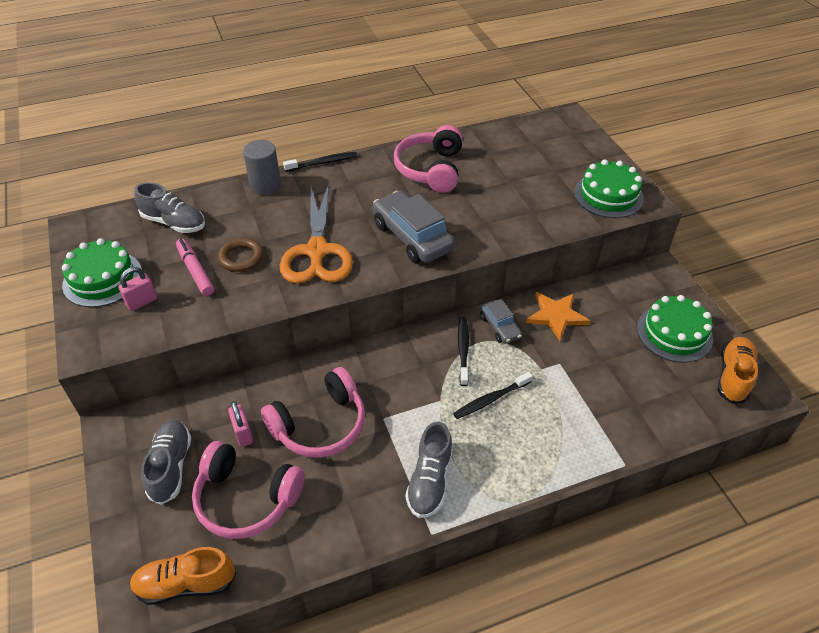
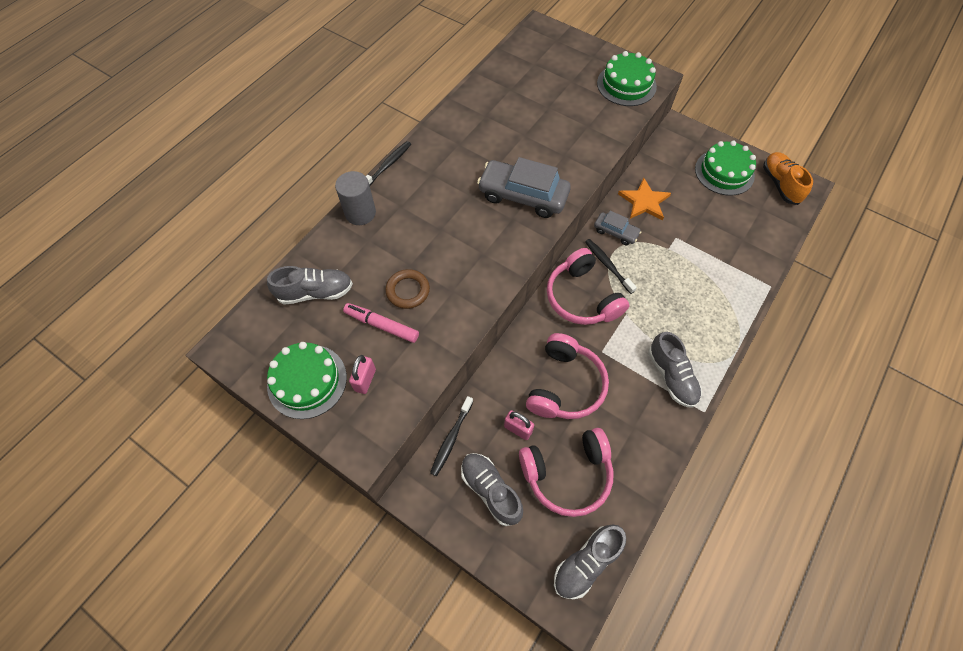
camera: 35 degrees left, 15 degrees up
orange shoe [130,547,236,605] -> grey shoe [554,524,626,599]
orange scissors [280,183,353,283] -> none
pink headphones [394,125,463,193] -> pink headphones moved to [547,248,630,325]
black toothbrush [453,372,533,419] -> black toothbrush moved to [430,396,473,476]

